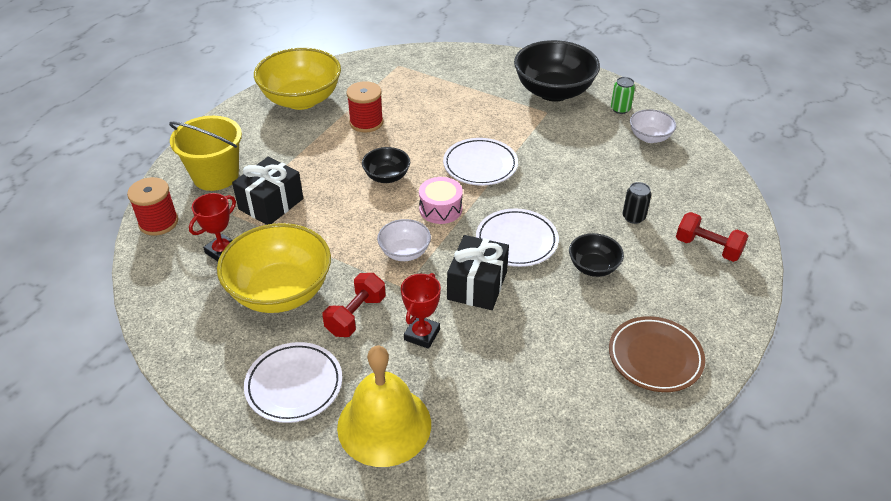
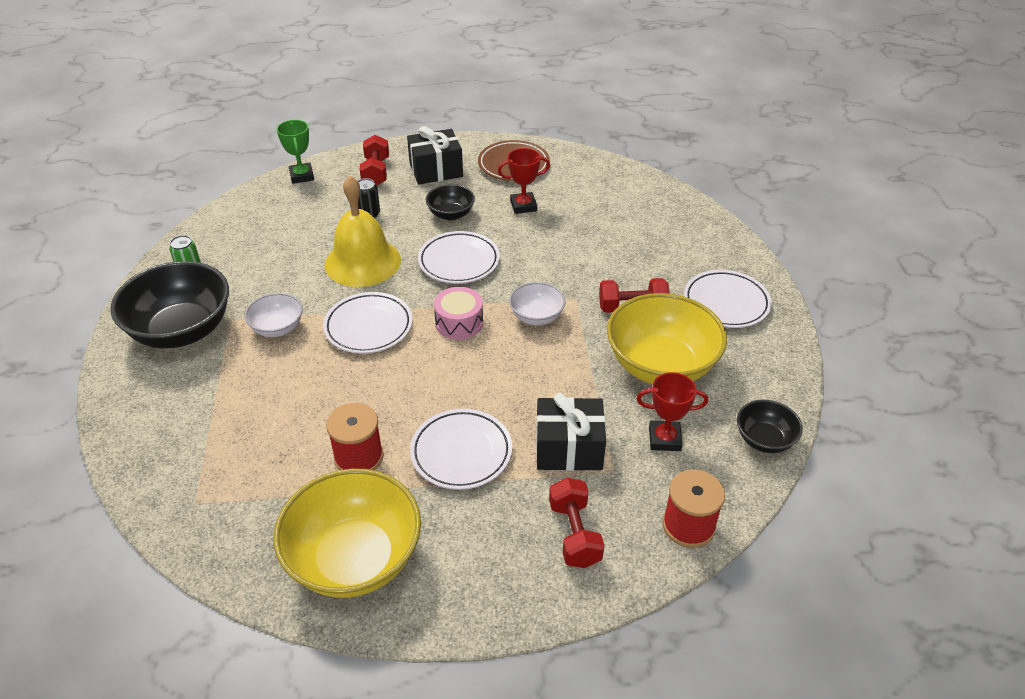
camera: 125 degrees left, 0 degrees up
yellow bucket [169,116,242,191] -> red dumbbell [549,477,604,568]
yellow bell [337,345,431,467] -> yellow bell moved to [325,176,401,287]
black bowl [362,147,410,183] -> black bowl moved to [737,399,803,453]
red trophy [401,273,441,349] -> red trophy moved to [498,148,550,214]
black gift [447,235,509,310] -> black gift moved to [407,126,463,185]
white bowl [630,109,676,143] -> white bowl moved to [245,293,303,337]
none -> green trophy [277,120,314,184]
none -> white plate [410,409,512,490]

